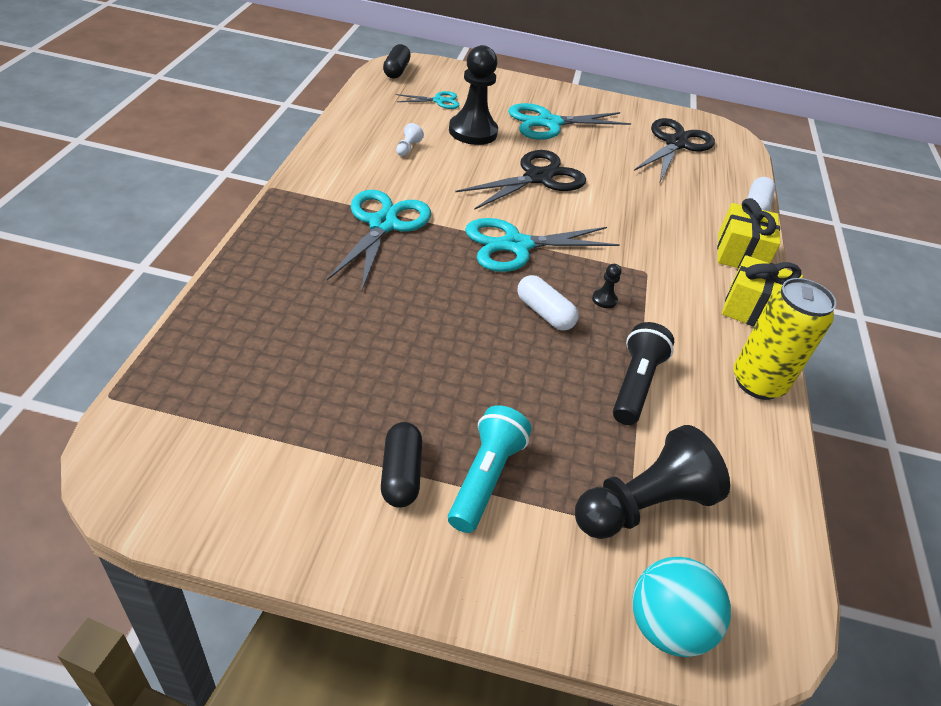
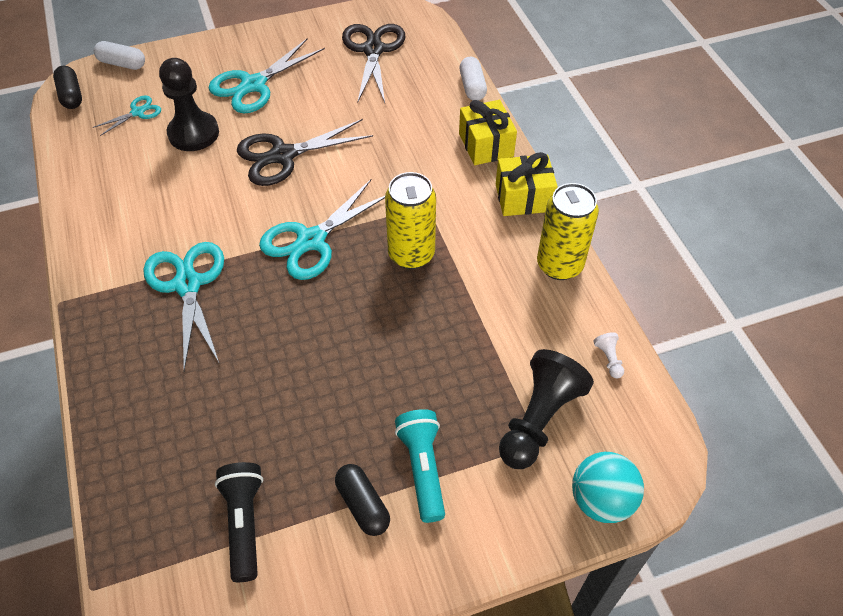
camera: 25 degrees left, 10 degrees up
white pawn [396,123,424,156] -> white pawn moved to [593,332,624,379]
black scissors [455,150,586,210] -> black scissors turned 135 degrees counterclockwise [237,119,373,186]
white capsule [517,275,579,331] -> white capsule moved to [94,41,145,70]
black pawn [592,264,622,308] -> yellow can [385,172,436,269]
black flashlight [613,322,674,425] -> black flashlight moved to [215,462,263,582]

